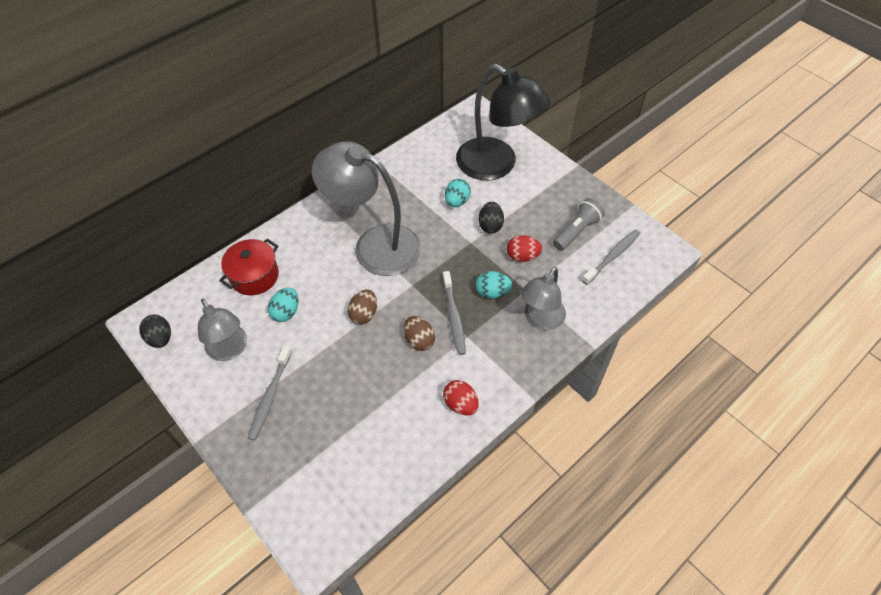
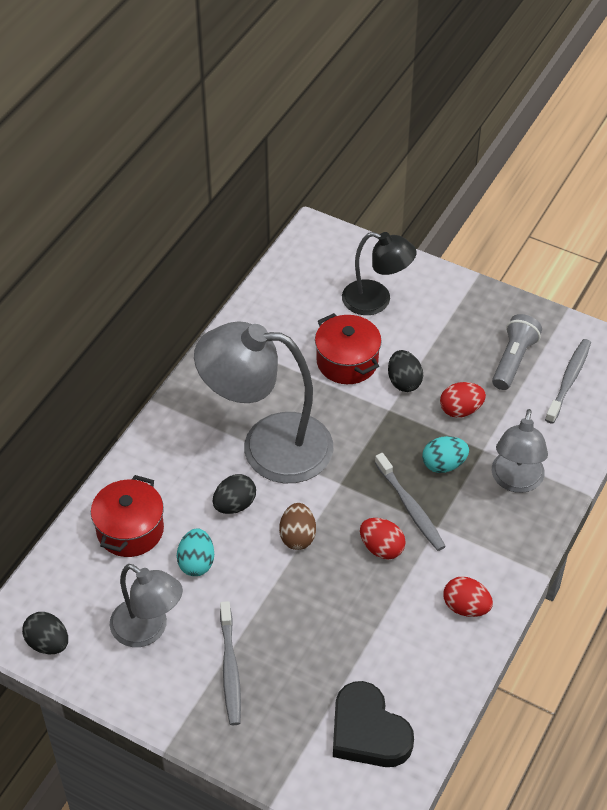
camera: 20 degrees left, 5 degrees down
brown egg [404,316,435,351] -> red egg [360,518,406,560]
turquoise egg [445,179,471,207] -> red pot [315,313,382,384]
black lamp [456,64,551,180] -> black lamp [342,232,417,315], size x0.59
none -> black egg [213,474,256,514]
none -> black heart [333,681,414,767]

